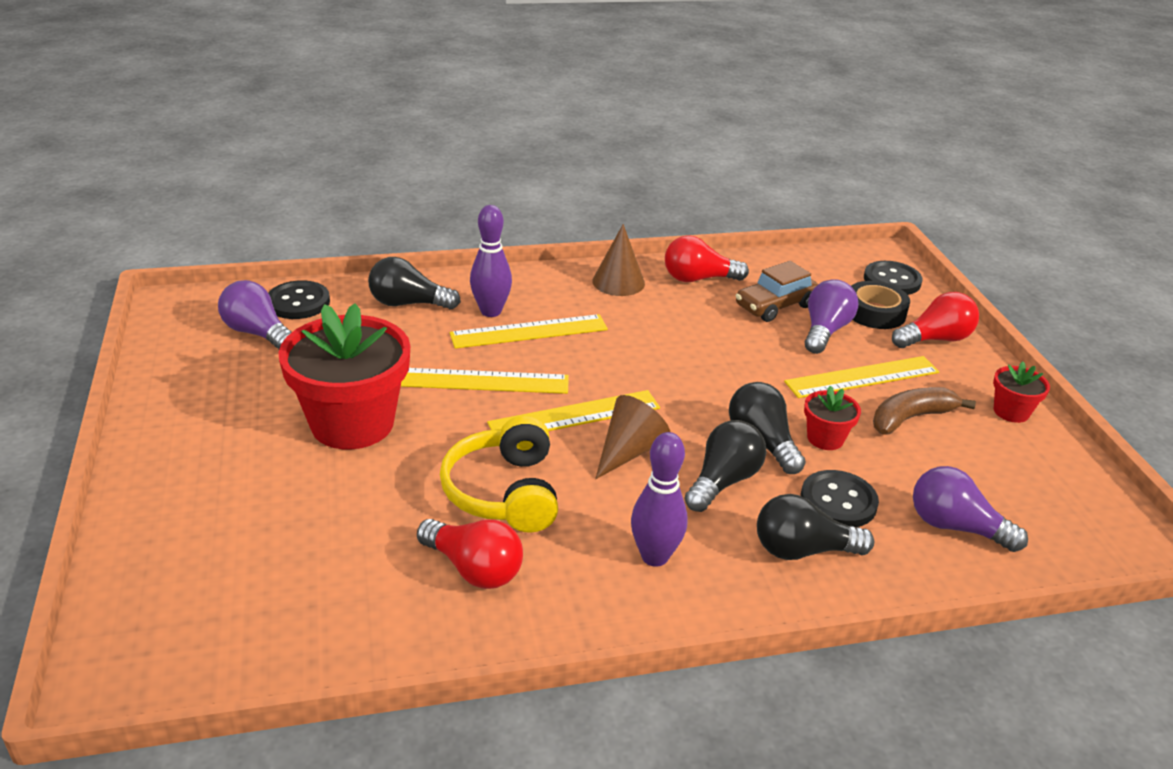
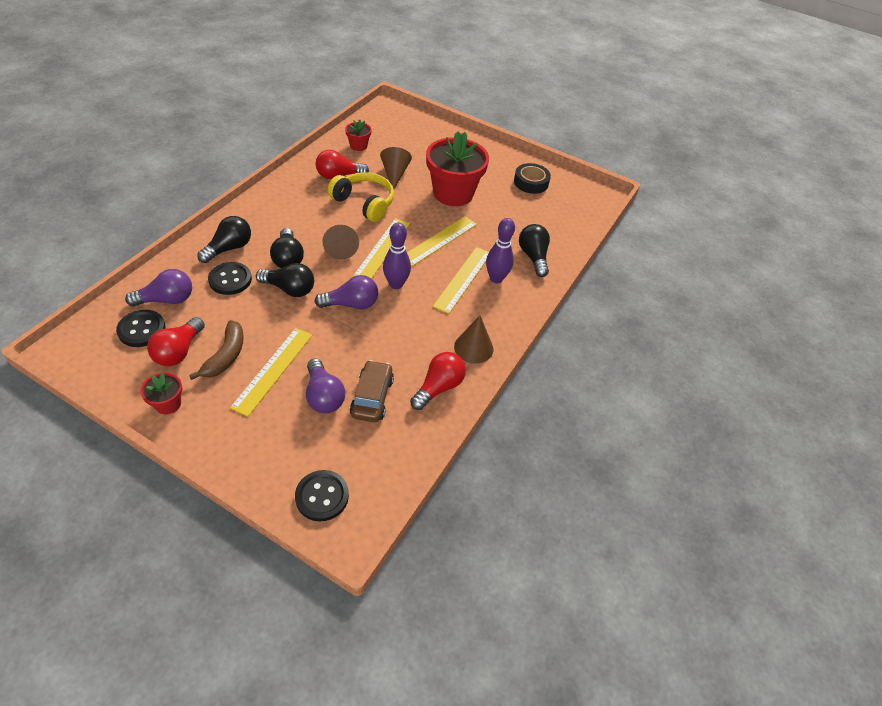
camera: 130 degrees right, 15 degrees up
purple light bulb [218,280,292,349] -> purple light bulb moved to [315,275,378,309]
black button [268,280,330,319] -> black button moved to [116,310,166,347]
black light bulb [368,257,461,309] -> black light bulb turned 60 degrees counterclockwise [519,224,550,277]
purple bowling pin [631,432,688,567] -> purple bowling pin moved to [383,222,411,289]
red flower pot [804,386,861,450] -> red flower pot moved to [345,120,372,151]
black tape [851,281,910,329] -> black tape moved to [514,163,551,194]
red light bulb [892,292,979,348] -> red light bulb moved to [147,317,205,366]
none -> brown cone [380,147,412,189]

